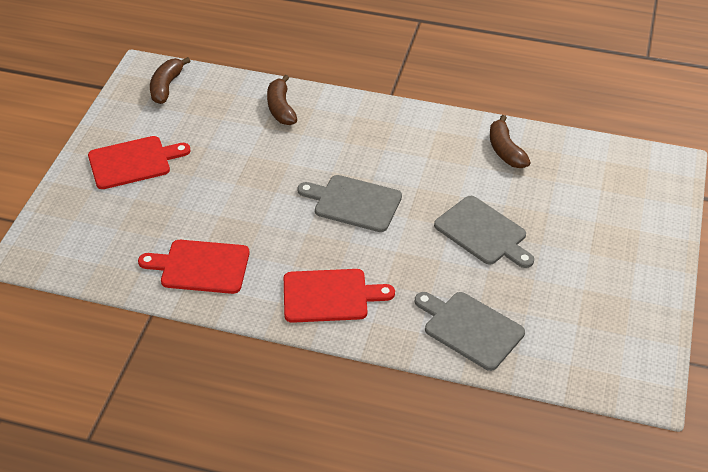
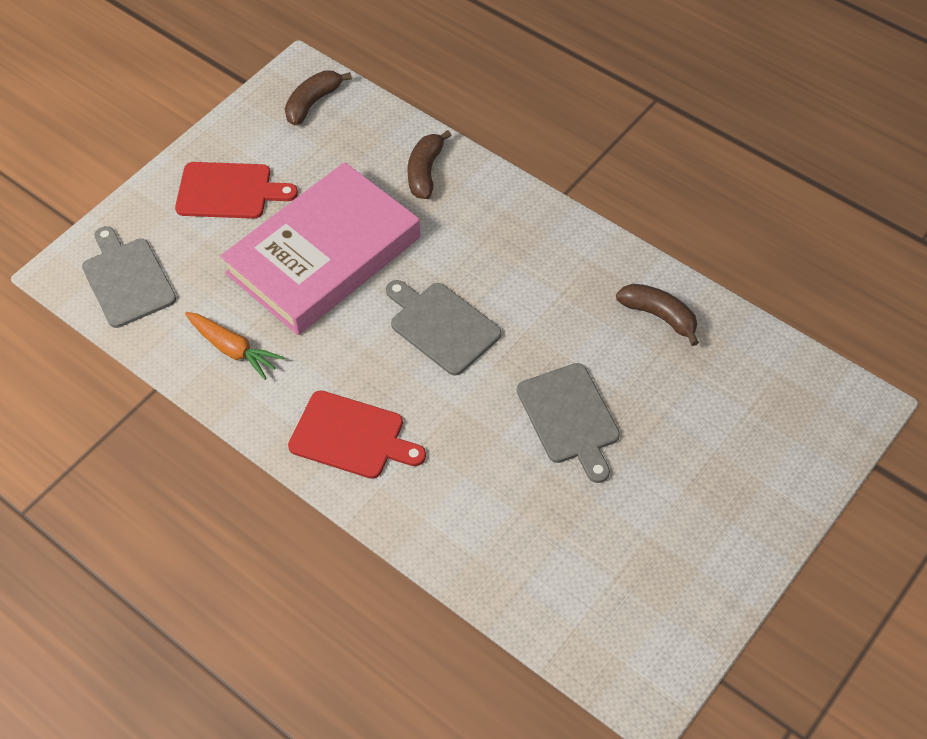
camera: 25 degrees right, 10 degrees up
red cutting board [138,240,250,294] -> orange carrot [185,312,285,380]
grey cutting board [415,292,525,371] -> grey cutting board moved to [82,226,176,328]
brown banana [490,115,531,168] -> brown banana turned 120 degrees clockwise [616,284,699,346]
none -> pink book [220,162,420,335]

